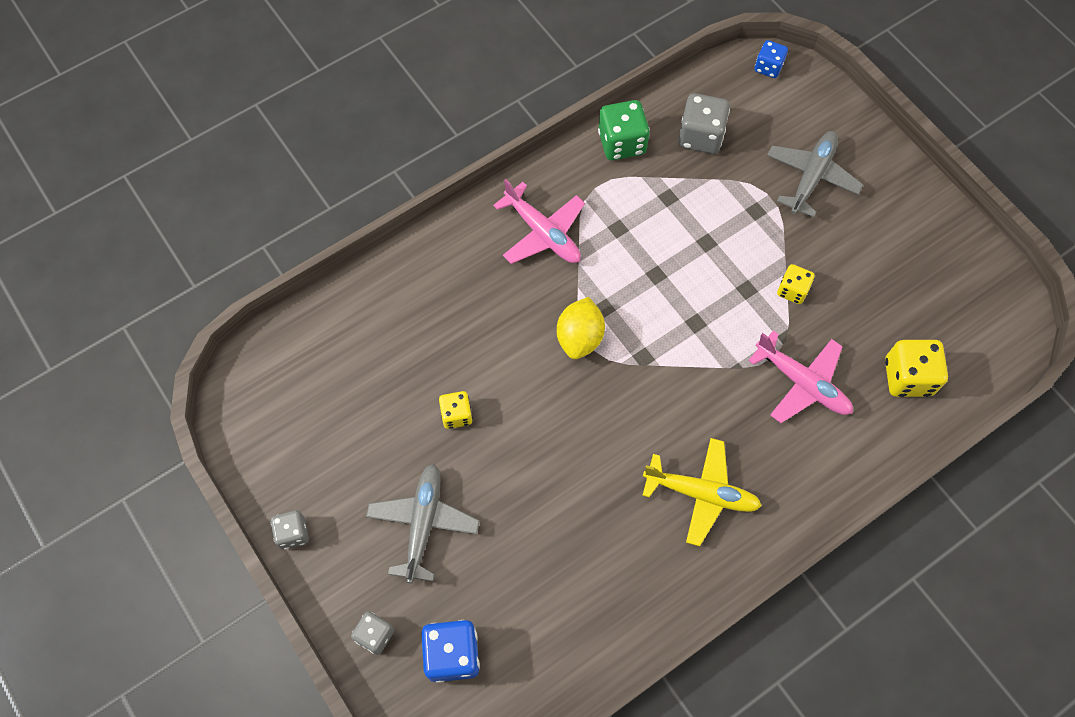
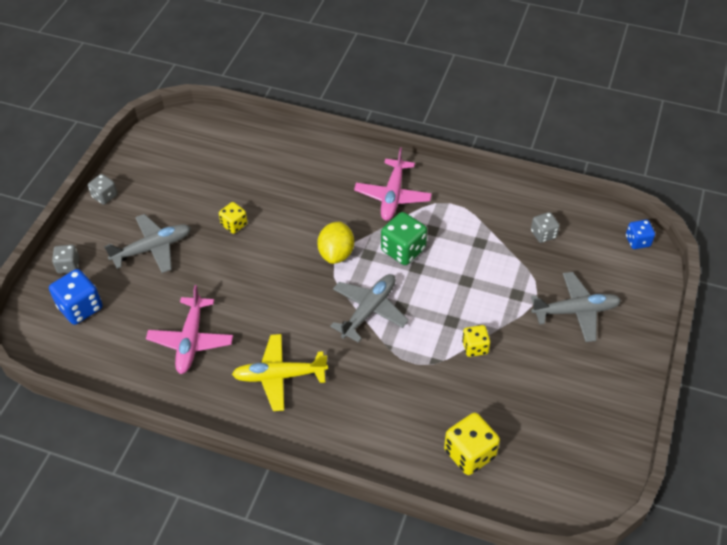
camera: 55 degrees right, 15 degrees down
yellow lemon [557,297,605,359] -> yellow lemon turned 60 degrees counterclockwise [317,221,354,264]
green dice [598,100,650,160] -> green dice moved to [381,212,427,265]
yellow plane [642,438,762,546] -> yellow plane turned 105 degrees clockwise [232,334,328,411]
grey dice [678,93,730,154] -> grey dice [531,212,560,243], size x0.61
pink plane [748,330,853,423] -> pink plane moved to [146,285,233,374]
none -> grey plane [330,274,409,343]

